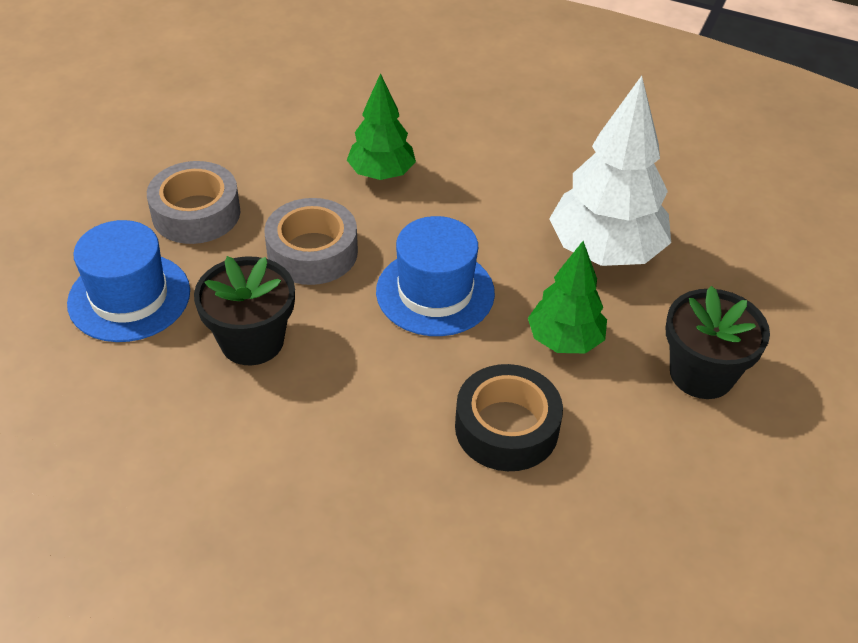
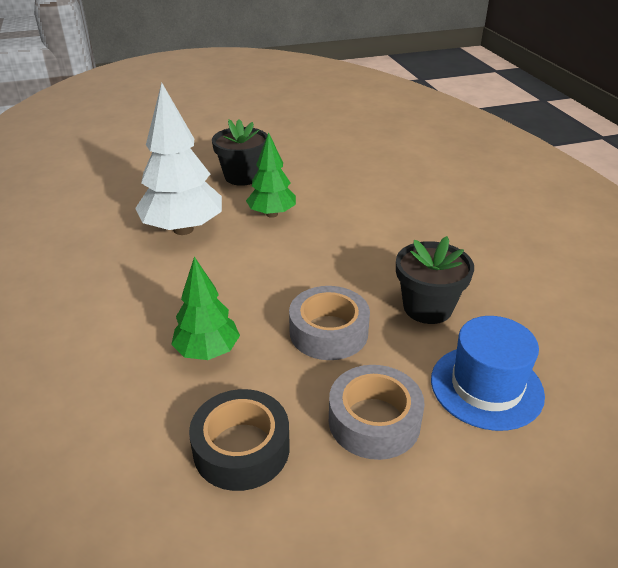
camera: 130 degrees left, 10 degrees down
blue hat [376,216,495,336] -> none
black tape [455,364,563,471] -> black tape moved to [189,389,290,491]

